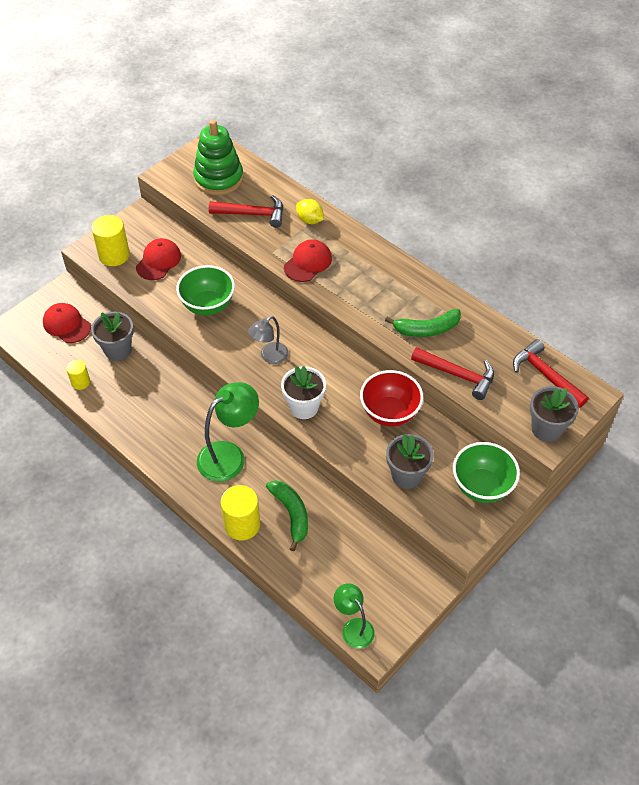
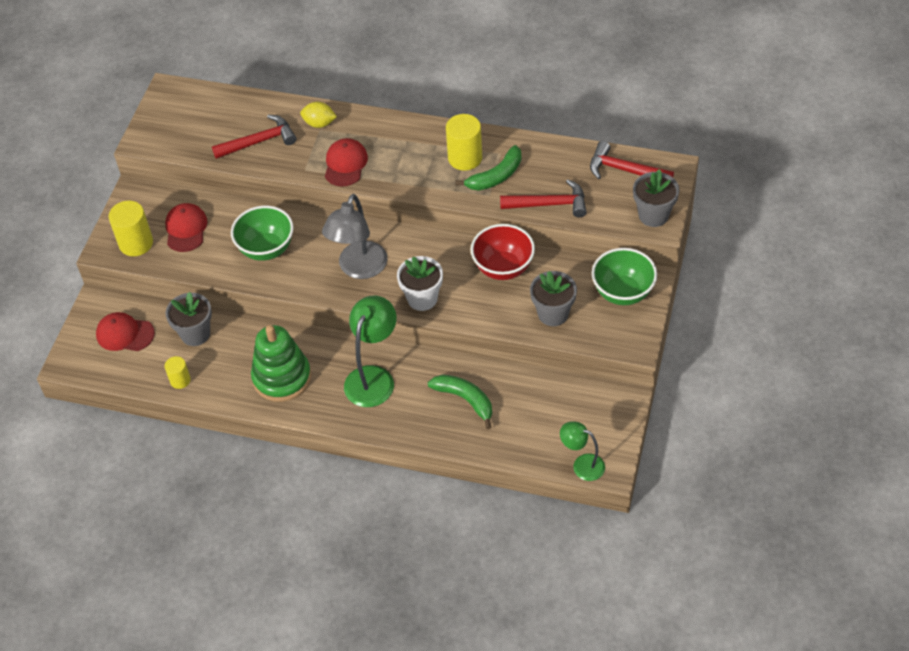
camera: 25 degrees left, 0 degrees up
green stacking toy [193,120,244,195] -> green stacking toy moved to [251,325,311,402]
yellow cylinder [221,485,260,540] -> yellow cylinder moved to [446,114,482,171]
grey lamp [248,316,288,364] -> grey lamp [322,194,388,279], size x1.66

